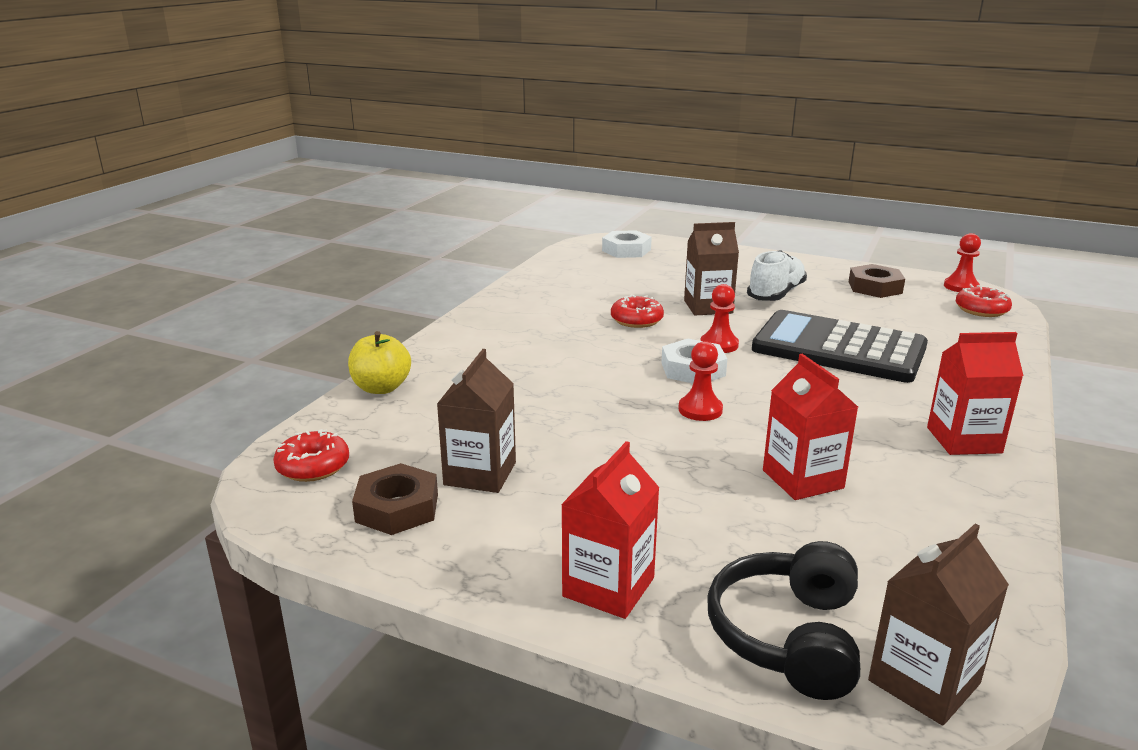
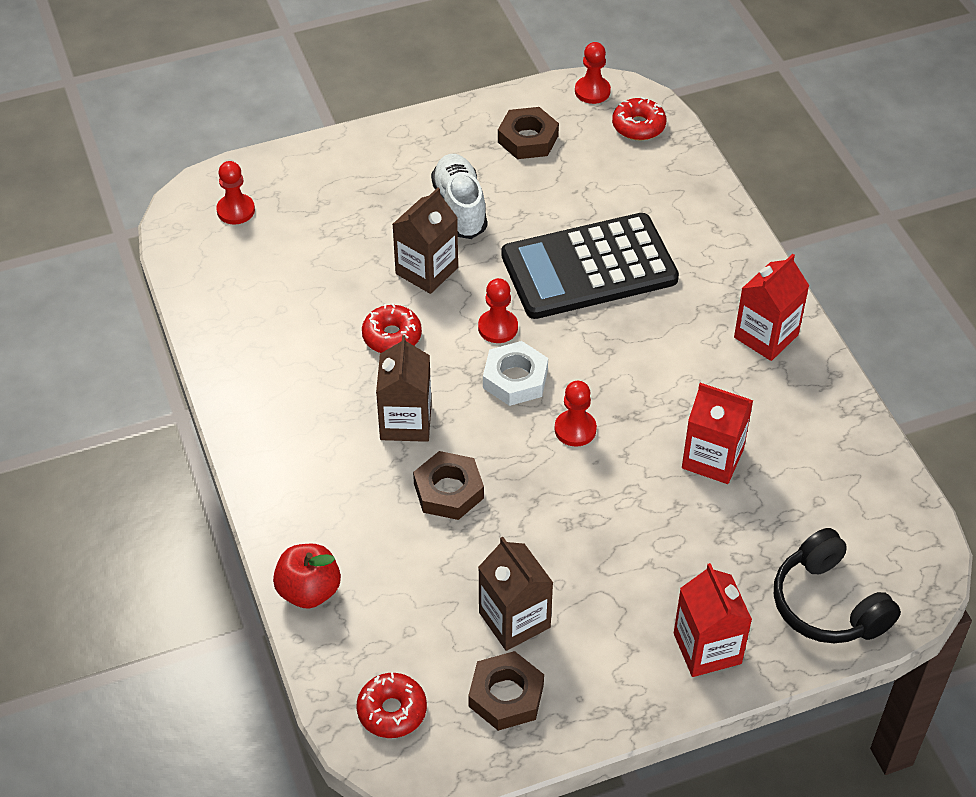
camera: 45 degrees left, 25 degrees up
yellow apple [348,331,411,394] -> red apple [273,544,341,609]
white nut [602,230,652,258] -> red pawn [216,161,255,224]
brown carton [868,524,1009,726] -> brown carton moved to [376,335,432,442]
none -> brown nut [413,451,484,520]

